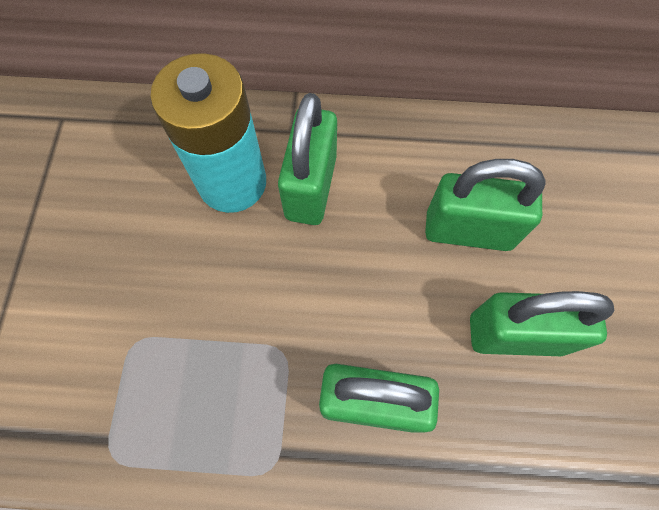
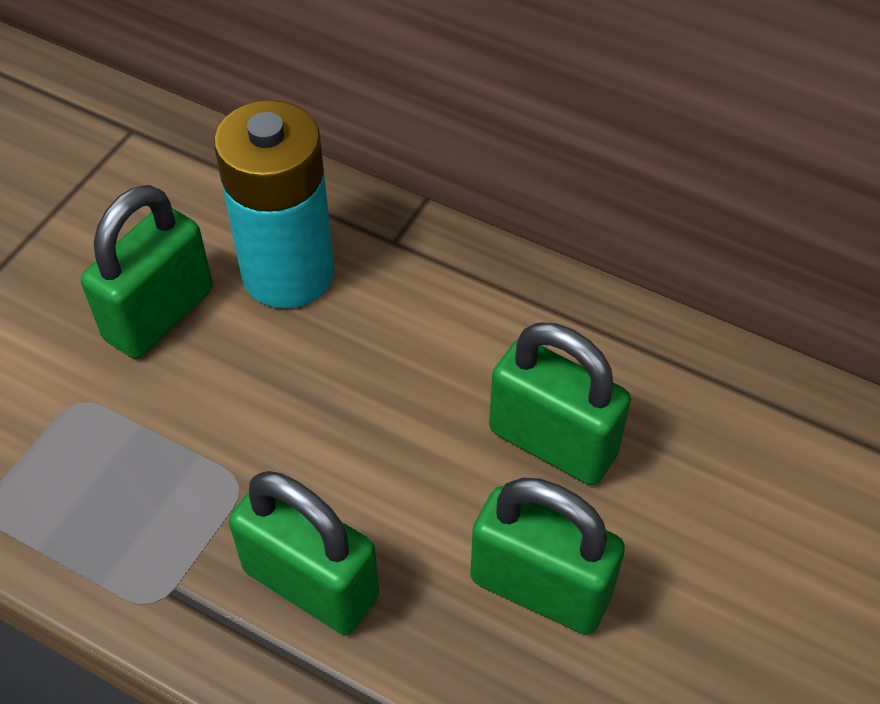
camera: 25 degrees right, 15 degrees down
green padlock [278,93,337,225] -> green padlock moved to [81,185,213,359]

